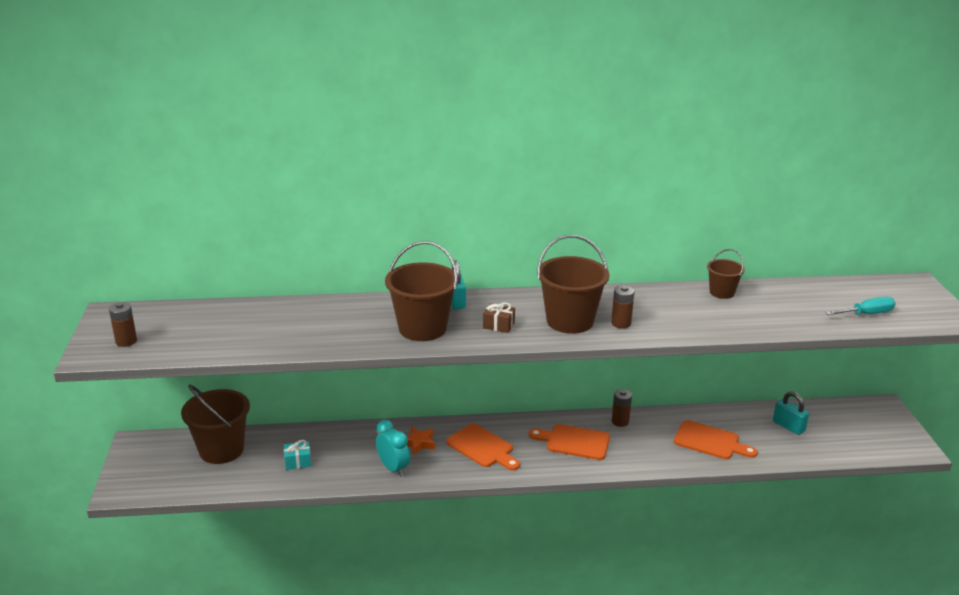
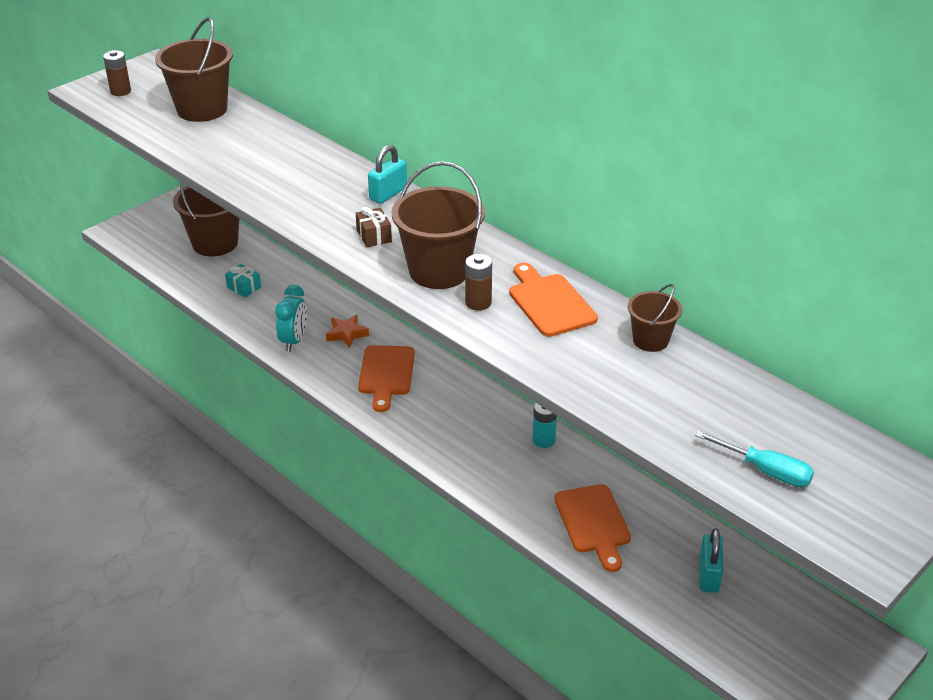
camera: 50 degrees right, 10 degrees up
brown bucket [385,241,458,341] -> brown bucket moved to [155,17,233,122]
orange cutting board [529,424,610,460] -> orange cutting board moved to [509,263,598,337]
brown battery [612,389,632,427] -> turquoise battery [532,403,557,448]

